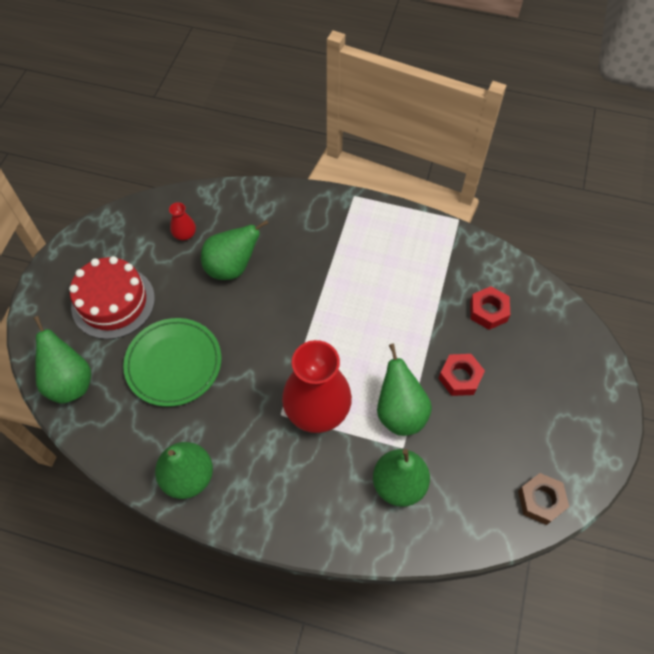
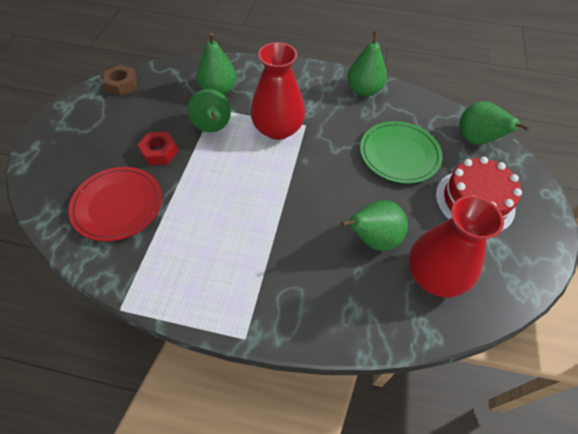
camera: 175 degrees right, 5 degrees down
red vase [169,202,196,240] -> red vase [409,196,504,297], size x2.34
red nut [470,286,510,330] -> red plate [68,167,162,242]

